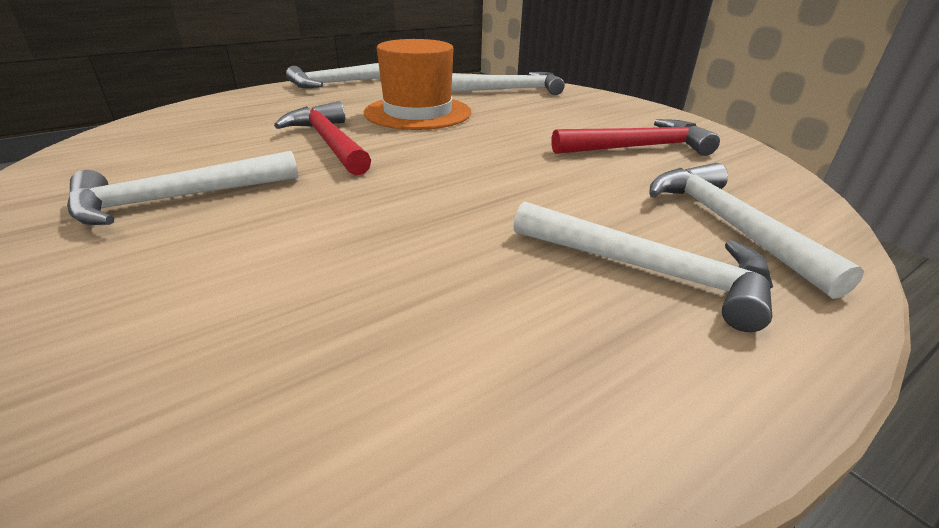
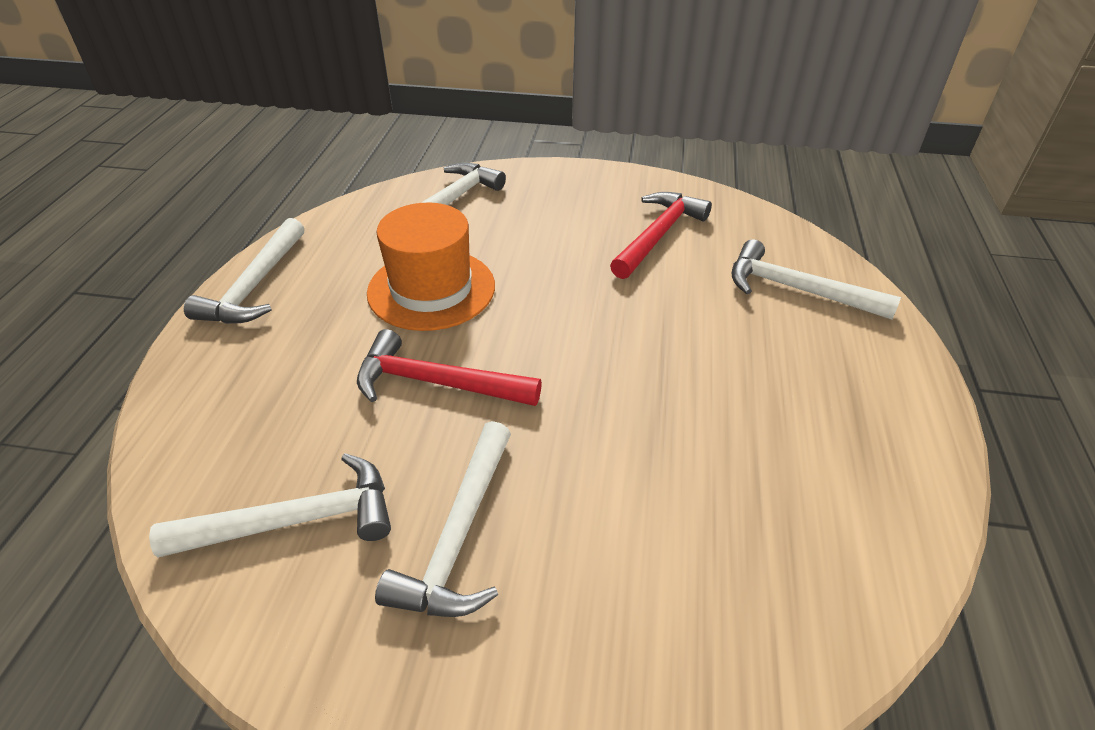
camera: 45 degrees left, 10 degrees up
white hammer [513,201,773,332] -> white hammer moved to [149,453,391,558]

